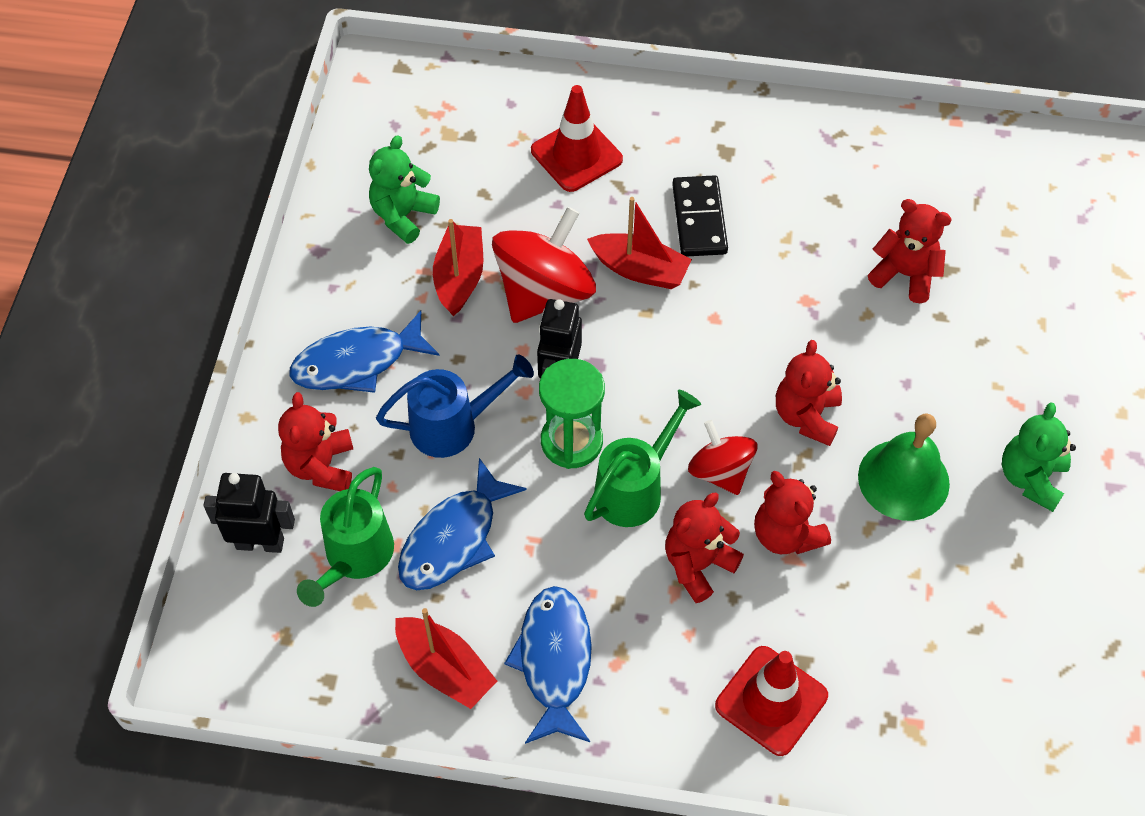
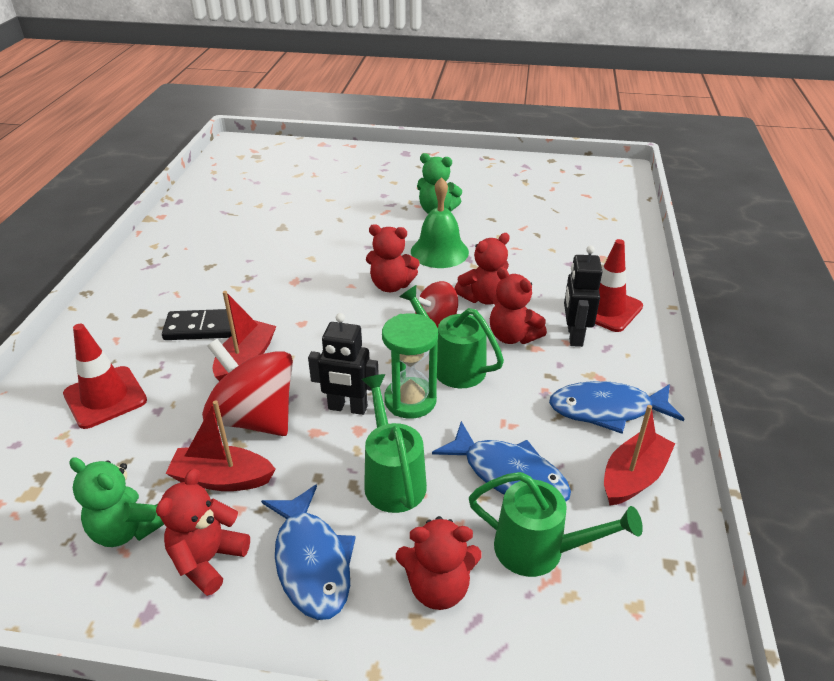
camera: 90 degrees left, 20 degrees down
black robot [203,473,295,553] -> black robot moved to [564,245,602,347]
blue watering can [376,354,534,458] -> green watering can [361,374,427,513]
red teddy bear [868,199,952,303] -> red teddy bear moved to [156,469,250,596]

